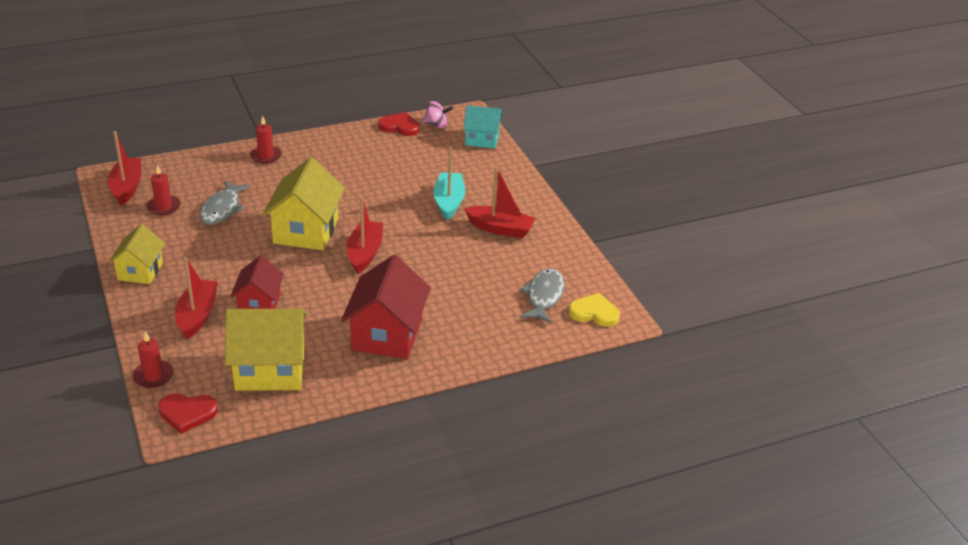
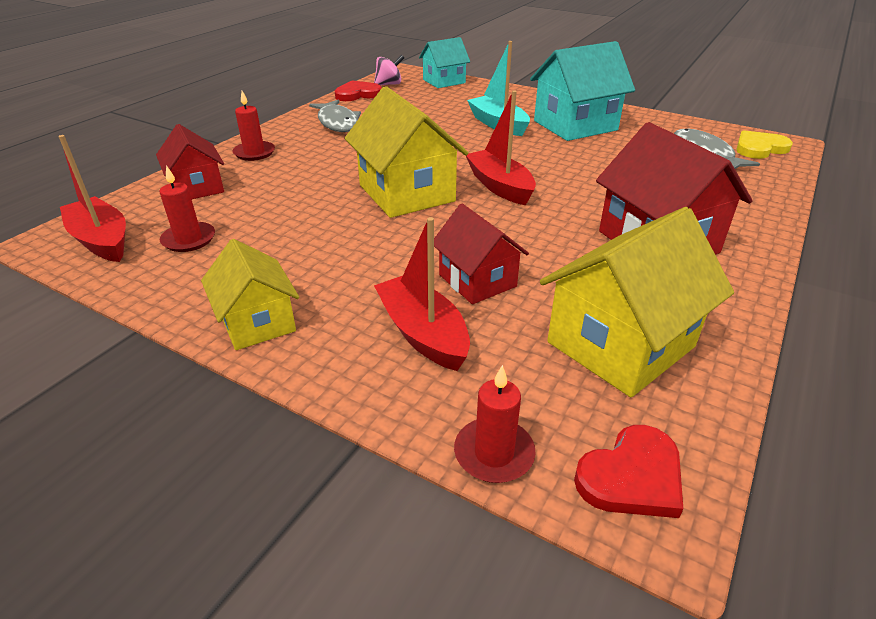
camera: 35 degrees left, 0 degrees up
grey fish [200,180,251,225] -> grey fish moved to [309,99,361,132]
red boat [464,167,536,238] -> turquoise house [530,41,635,141]
none -> red house [156,124,224,199]

